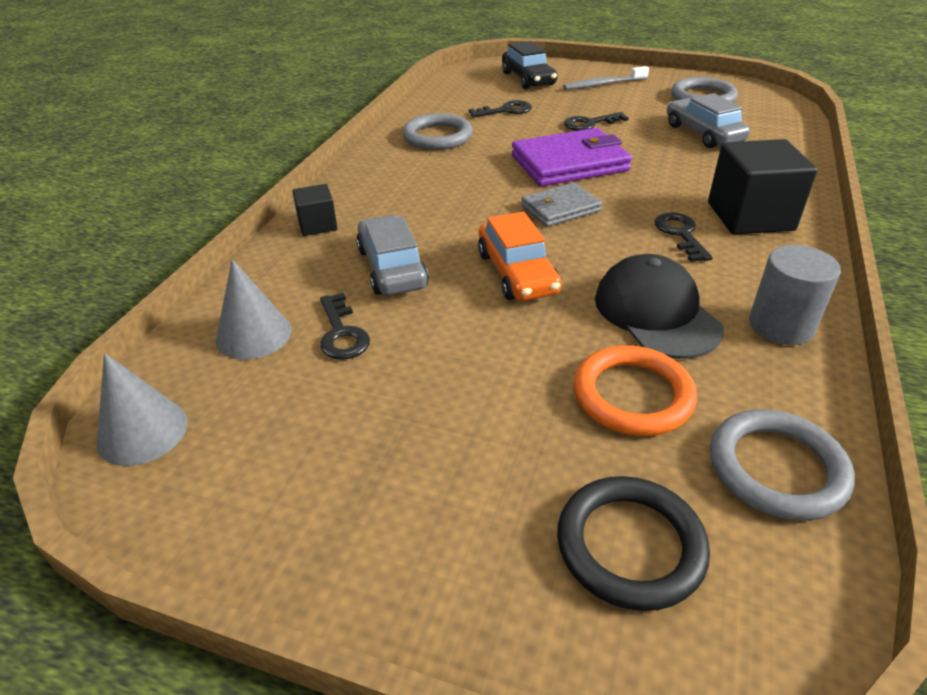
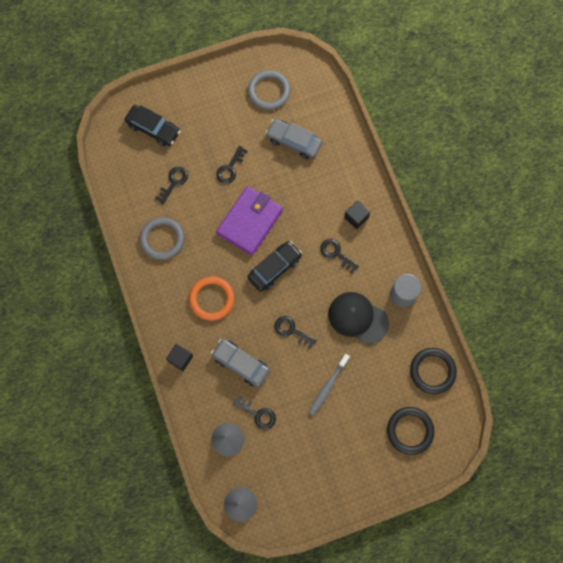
camera: 40 degrees left, 35 degrees up
orange car [478,212,561,301] -> black key [275,316,316,349]
grey wallet [521,182,602,227] -> black car [247,241,302,292]
grey toothbrush [563,66,649,90] -> grey toothbrush moved to [309,354,350,416]
orange ring [574,345,697,436] -> orange ring moved to [189,276,235,321]
black cube [708,139,818,235] -> black cube [344,201,370,229], size x0.53
grey ring [710,409,855,521] -> black ring [410,348,457,394]

